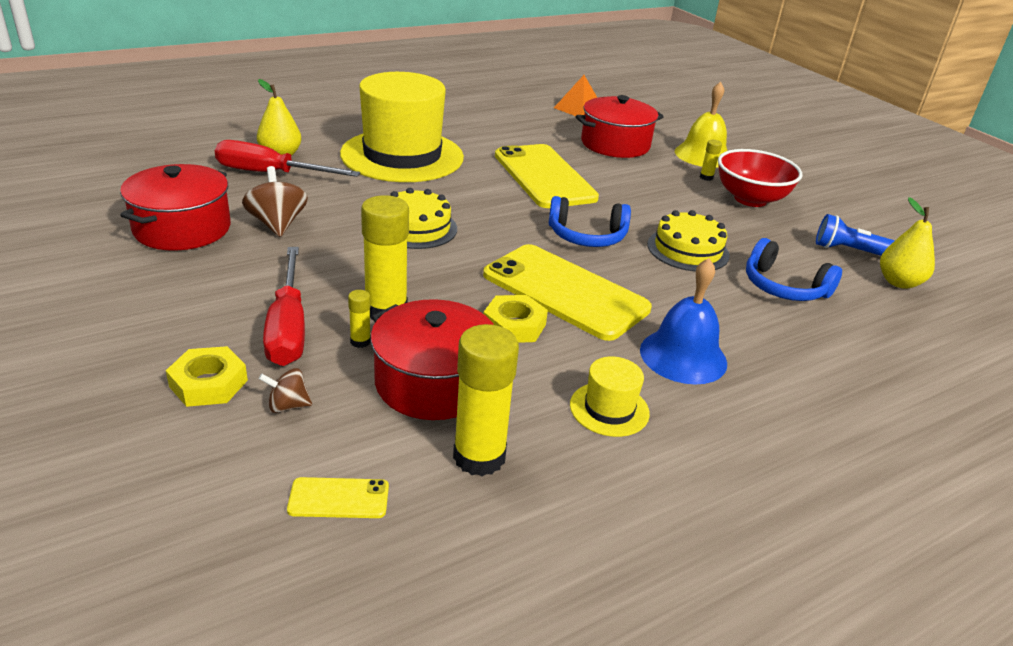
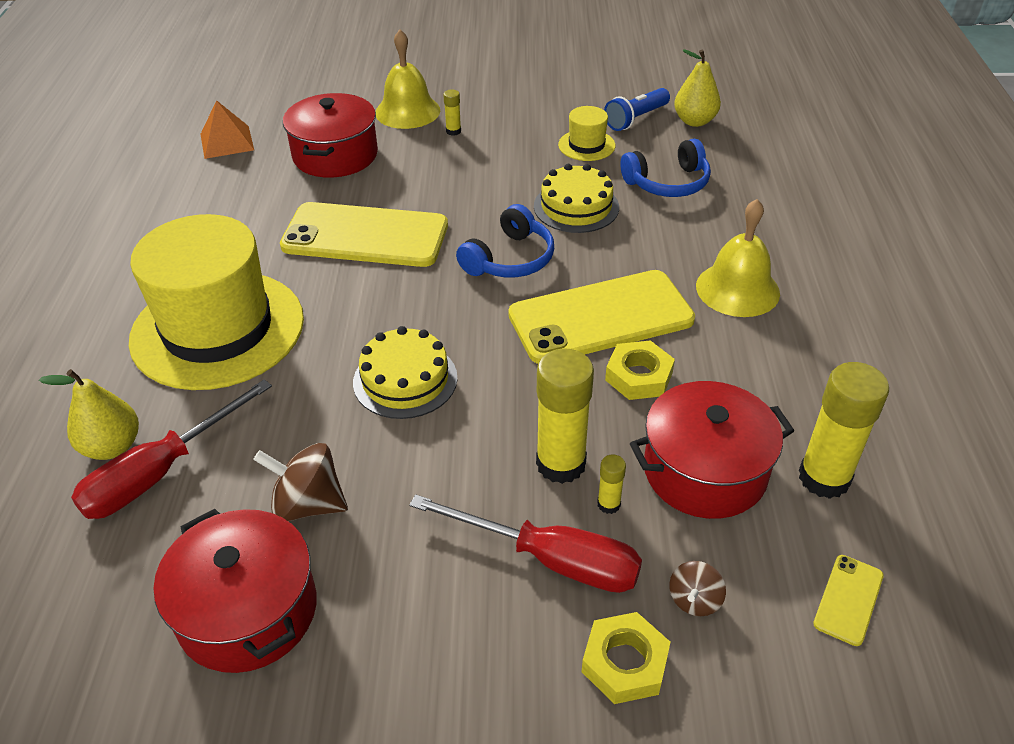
camera: 55 degrees left, 10 degrees up
yellow hat [570,356,650,437] -> yellow hat moved to [558,106,616,161]
blue bell [640,258,727,384] -> yellow bell [696,199,780,317]
red bowl [718,149,802,207] -> none

